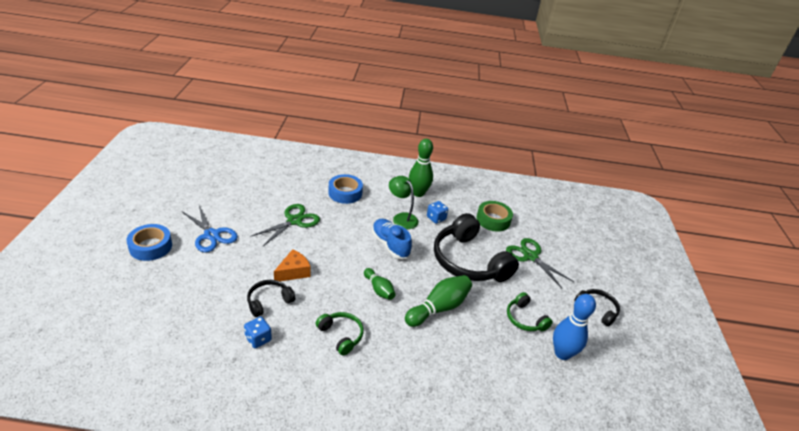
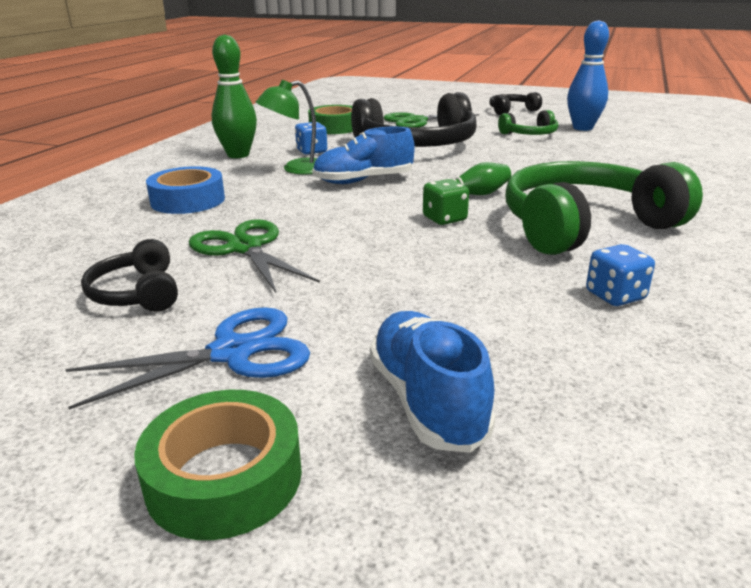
camera: 70 degrees left, 10 degrees down
blue tape [126,224,172,261] -> green tape [134,390,302,540]
black headphones [247,280,295,317] -> black headphones moved to [81,239,178,312]
orange cheese [274,249,311,281] -> none
green headphones [316,312,364,356] -> green headphones [505,161,703,255], size x2.06
green bowling pin [405,275,472,327] -> none
none -> blue shoe [370,311,495,453]
none -> green dice [423,179,469,225]

